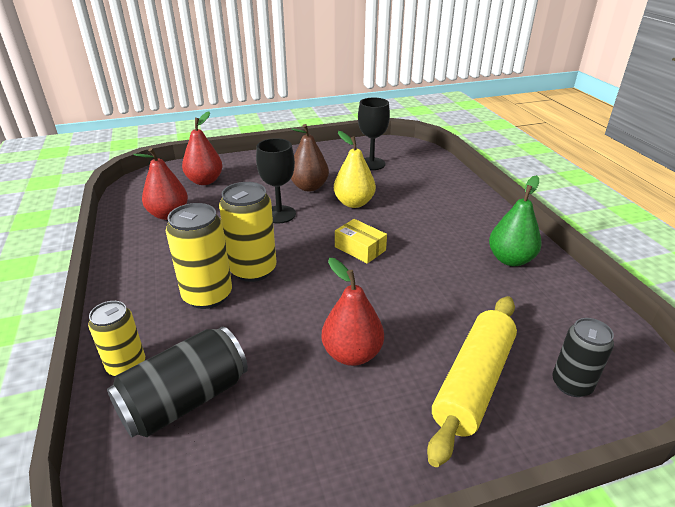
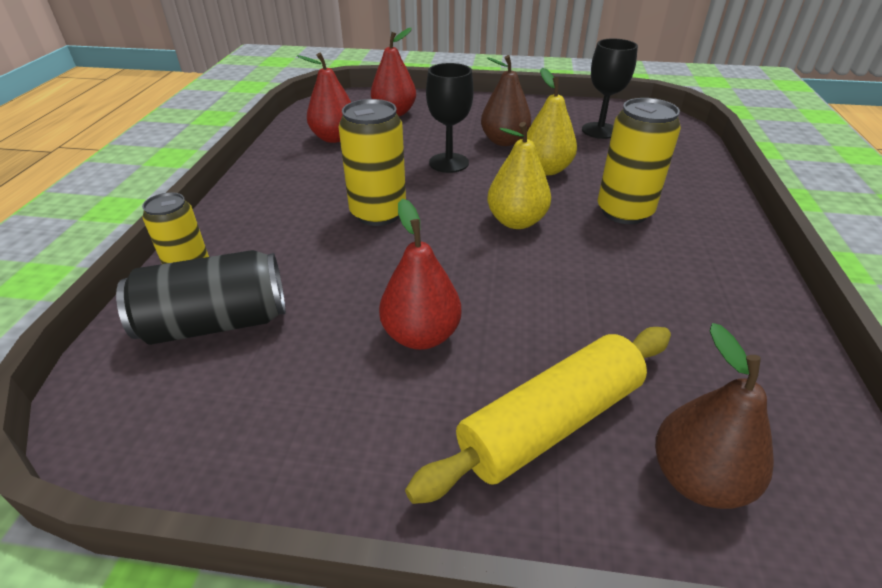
camera: 25 degrees right, 5 degrees up
yellow can [166,203,232,309] -> yellow can moved to [598,98,681,224]
yellow box [335,219,387,264] -> yellow pear [487,122,551,229]
green pear [489,175,542,266] -> none
black can [552,318,614,397] -> brown pear [655,323,774,509]

